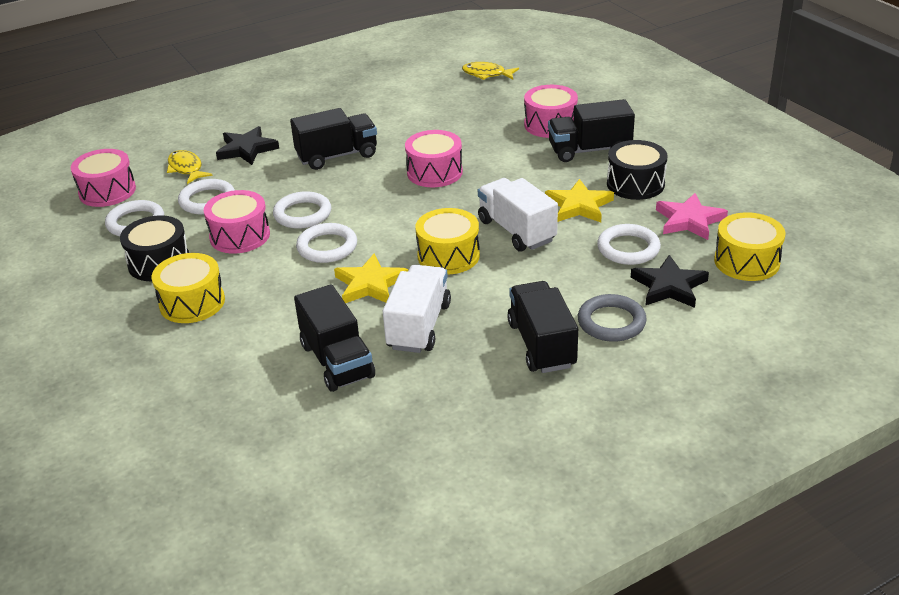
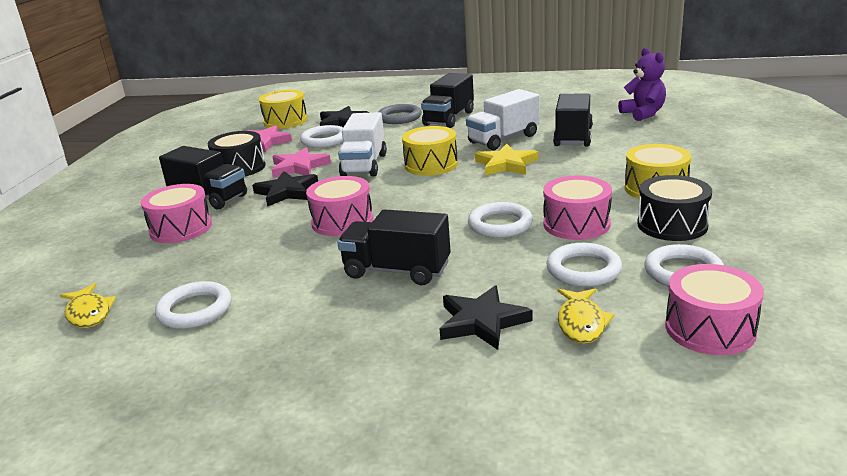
camera: 140 degrees left, 10 degrees down
white ring [296,223,357,263] -> white ring moved to [155,281,232,329]
yellow star [545,179,614,222] -> pink star [272,147,331,178]
none -> black star [252,171,318,207]
none -> purple teddy bear [618,48,666,121]

